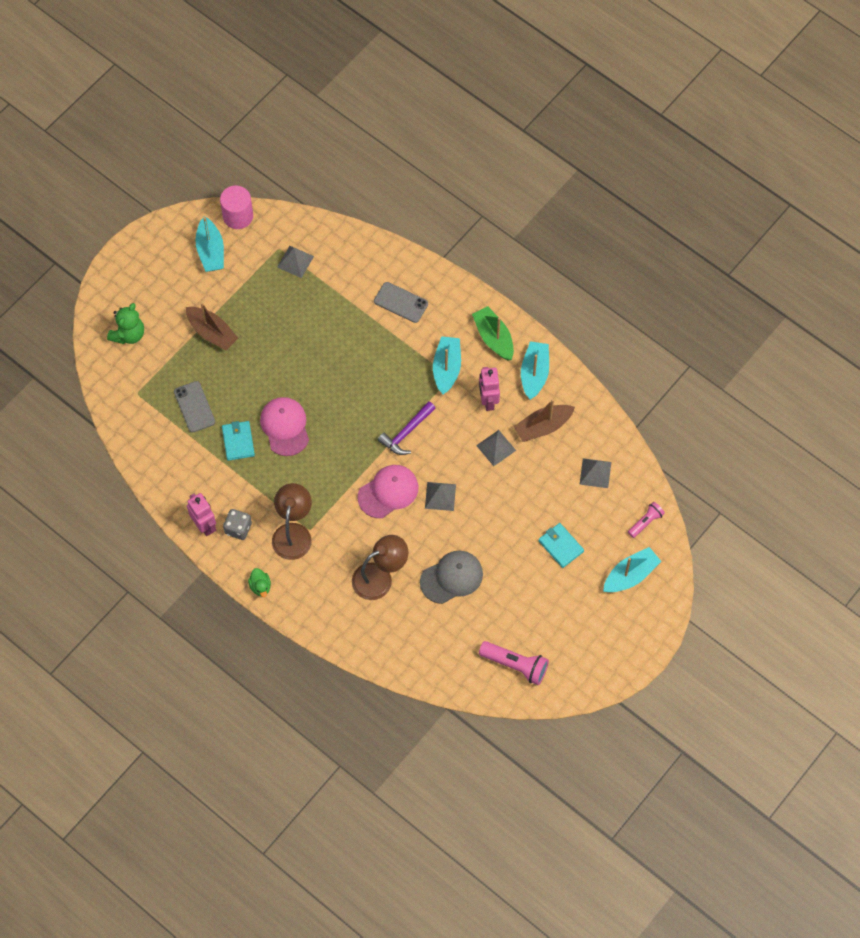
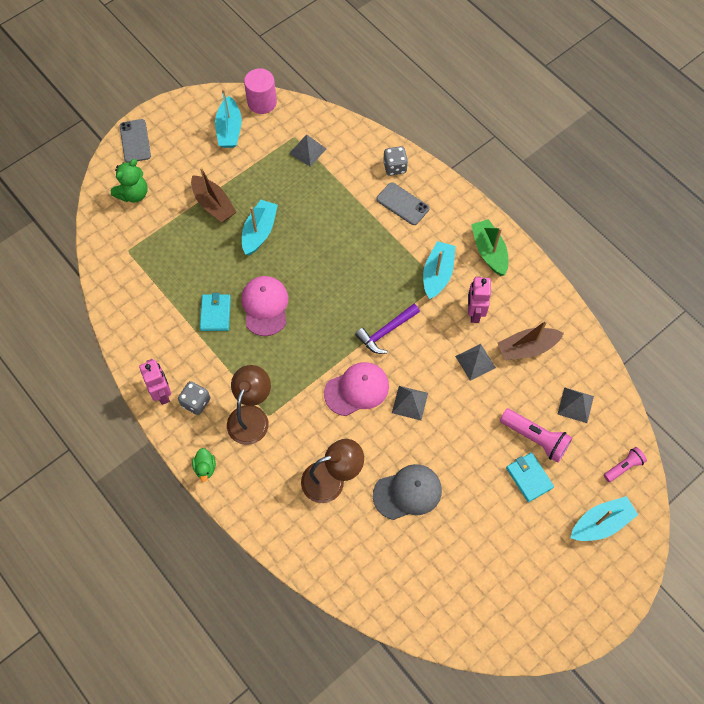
camera: 10 degrees right, 0 degrees up
grey phone [174,381,215,433] -> grey phone moved to [120,119,151,163]
pink flashlight [479,641,549,685] -> pink flashlight moved to [500,409,573,463]
turquoise boat [521,341,549,400] -> turquoise boat moved to [242,200,278,255]
none -> grey dice [383,146,408,176]

